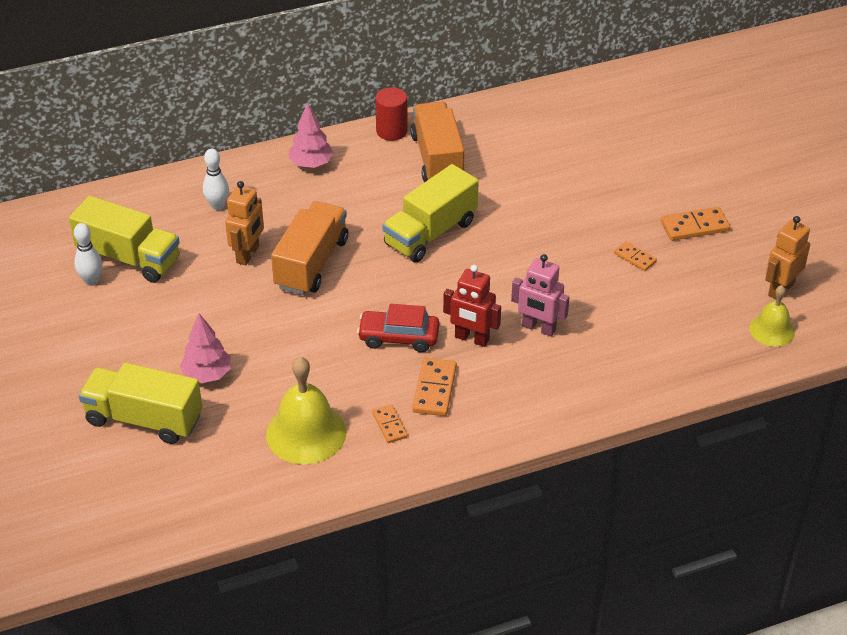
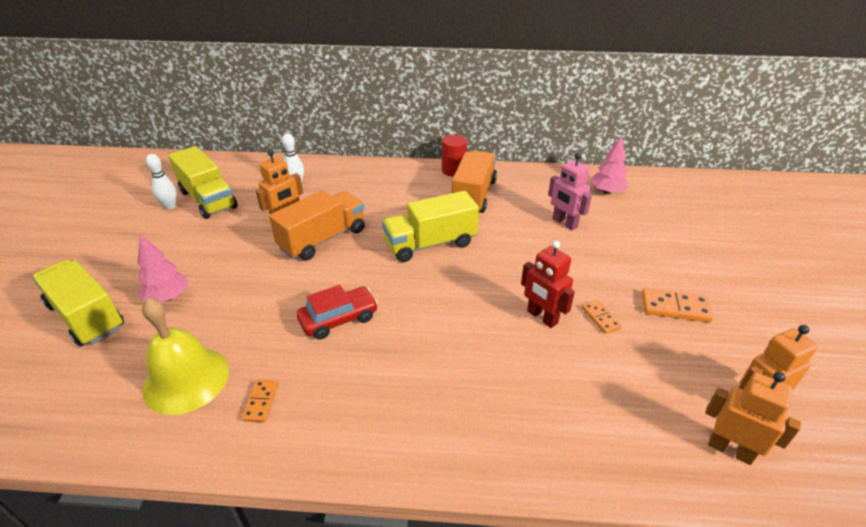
camera: 25 degrees right, 5 degrees down
pink tree [289,103,333,168] -> pink tree moved to [591,135,628,194]
red car [357,304,439,352] -> red car turned 120 degrees clockwise [297,285,378,340]
orange domino [412,358,457,416] -> none
red robot [443,265,501,347] -> red robot moved to [521,241,575,328]
pink robot [511,254,570,337] -> pink robot moved to [548,153,592,231]
yellow bell [749,285,795,347] -> orange robot [705,372,801,465]

